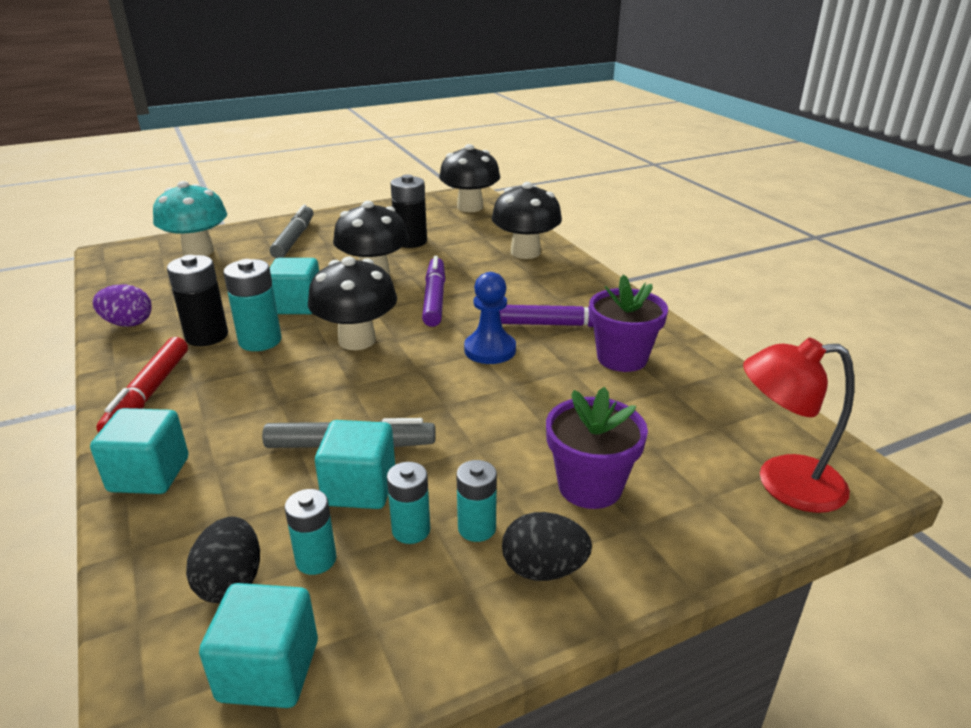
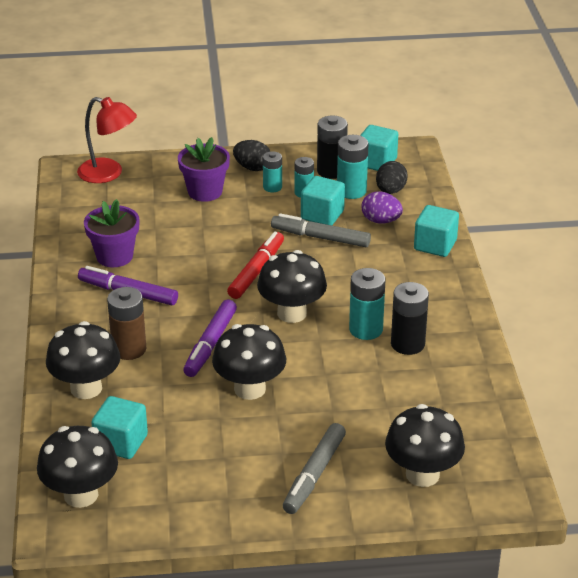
camera: 160 degrees left, 5 degrees up
purple egg [93,284,152,327] -> purple egg moved to [361,191,403,224]
red marker [97,337,188,433] -> red marker moved to [227,231,284,299]
turquoise mushroom [153,181,227,256] -> black mushroom [385,404,465,487]
turquoise cube [270,258,319,314] -> turquoise cube moved to [91,396,148,459]
turquoise battery [285,489,336,575] -> turquoise battery [337,135,369,199], size x1.56
black battery [390,175,427,248] -> black battery moved to [317,116,348,179]
blue pawn [464,272,516,364] -> none
none -> brown battery [107,287,146,360]

